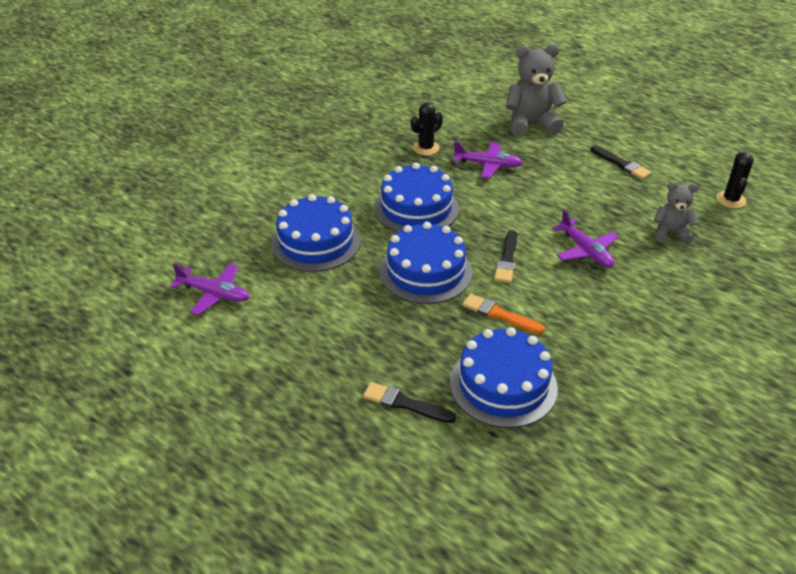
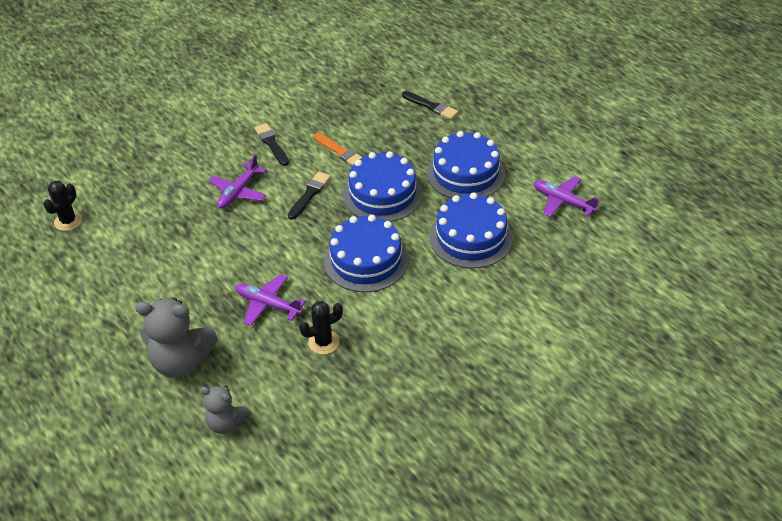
camera: 165 degrees left, 5 degrees up
blue cake [450,327,558,428] -> blue cake moved to [427,131,505,198]
purple plane [552,210,619,268] -> purple plane turned 135 degrees counterclockwise [209,154,266,209]
black brush [591,145,652,180] -> black brush moved to [254,123,289,166]
grey teddy bear [654,182,699,244] -> grey teddy bear moved to [200,385,251,434]

